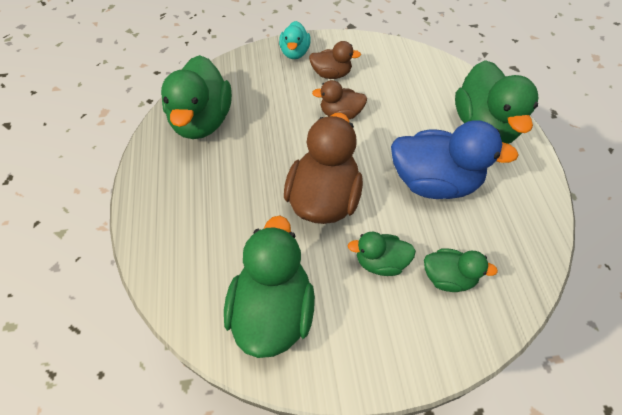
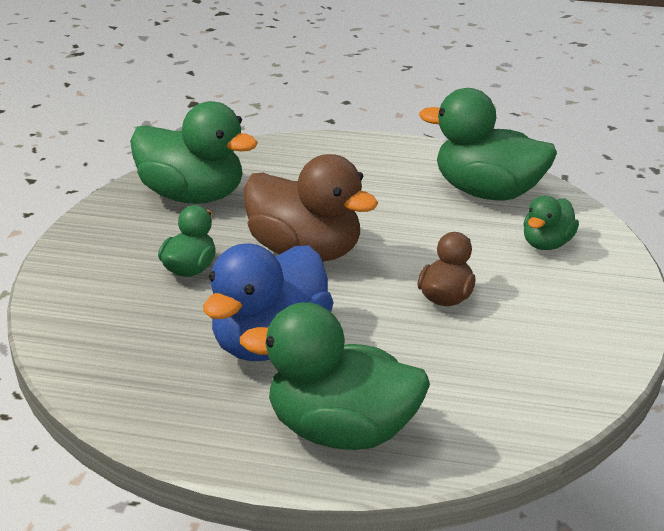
camera: 110 degrees right, 25 degrees down
turquoise duck [279,21,311,59] -> none
brown duck [309,41,361,79] -> none
green duck [424,248,498,292] -> green duck moved to [523,196,579,250]

